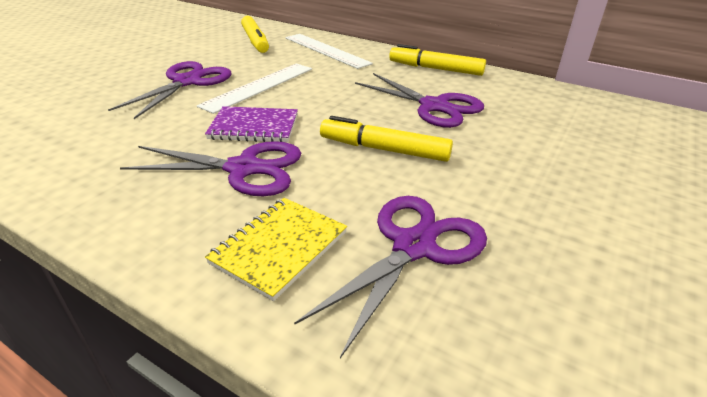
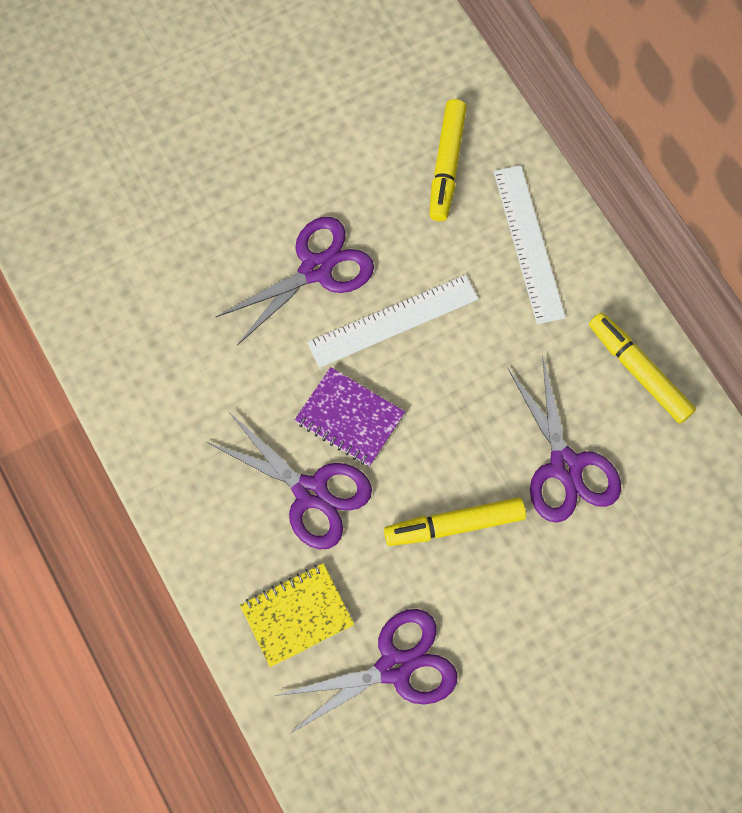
camera: 30 degrees right, 35 degrees up
yellow marker [320,116,453,162] -> yellow marker turned 60 degrees counterclockwise [384,497,526,546]

